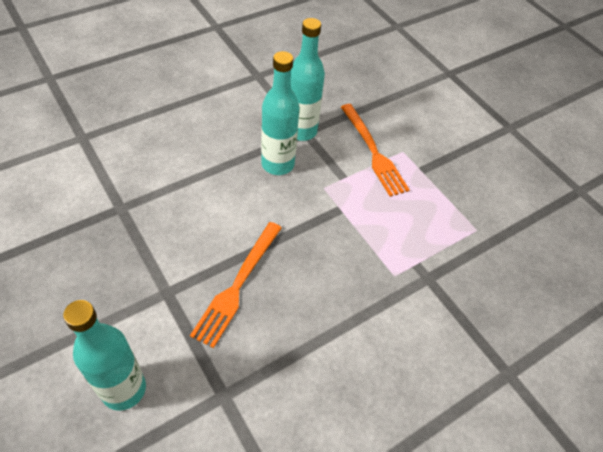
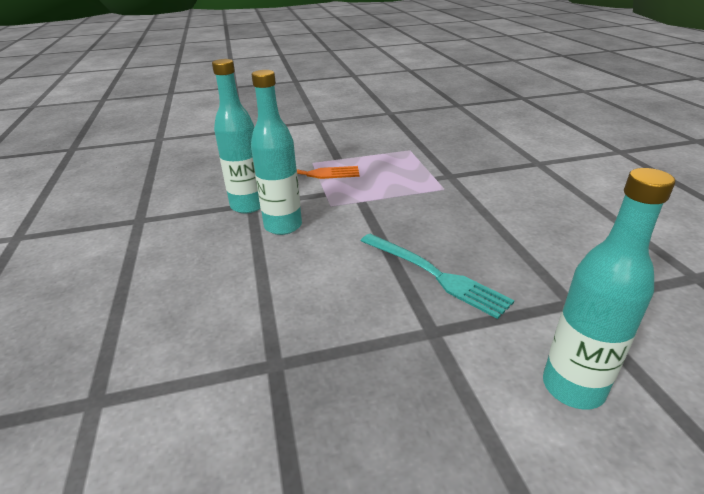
camera: 65 degrees left, 20 degrees down
orange fork [190,222,282,348] -> turquoise fork [361,234,515,319]

